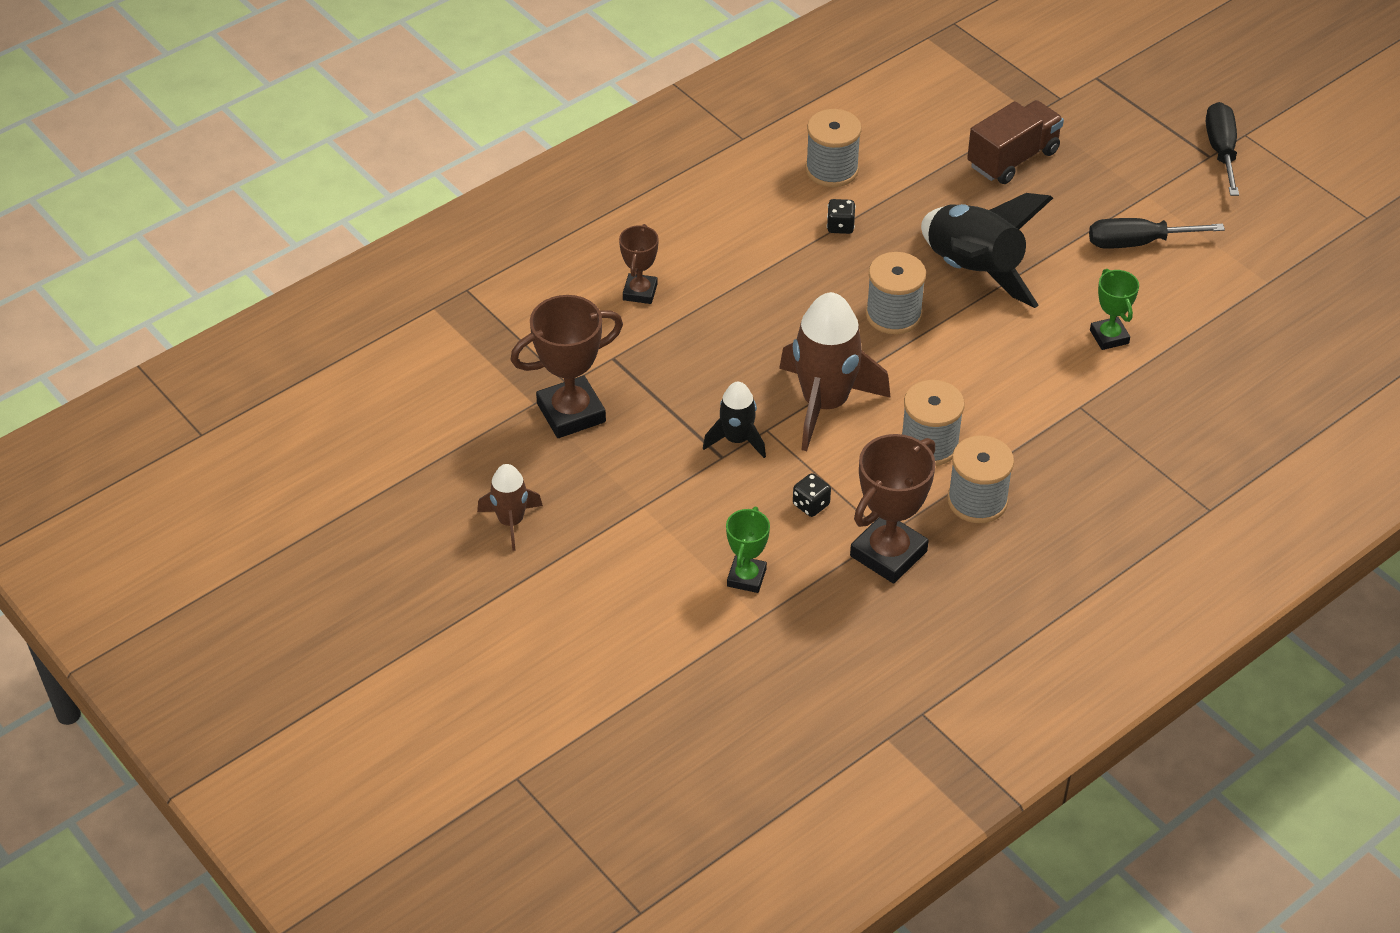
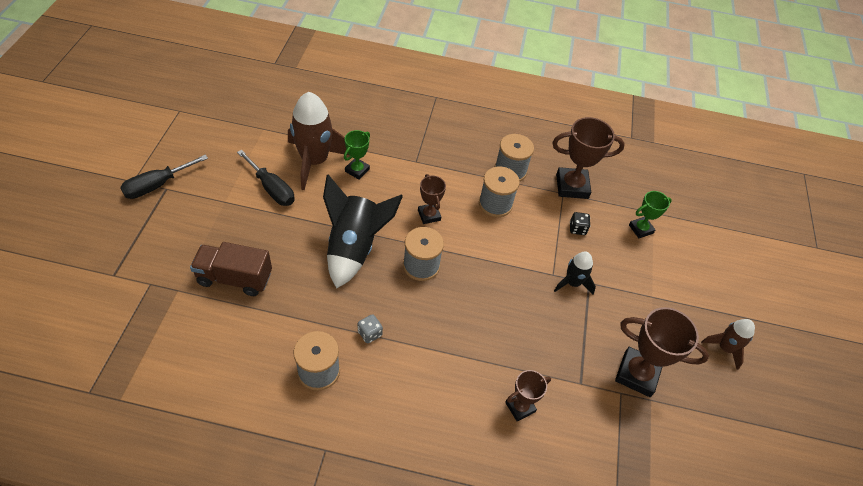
camera: 135 degrees left, 5 degrees up
brown rocket [779,292,891,451] -> brown rocket moved to [288,92,349,190]
black dice [827,199,856,234] -> grey dice [358,314,383,343]
none -> brown trophy [418,174,446,224]

